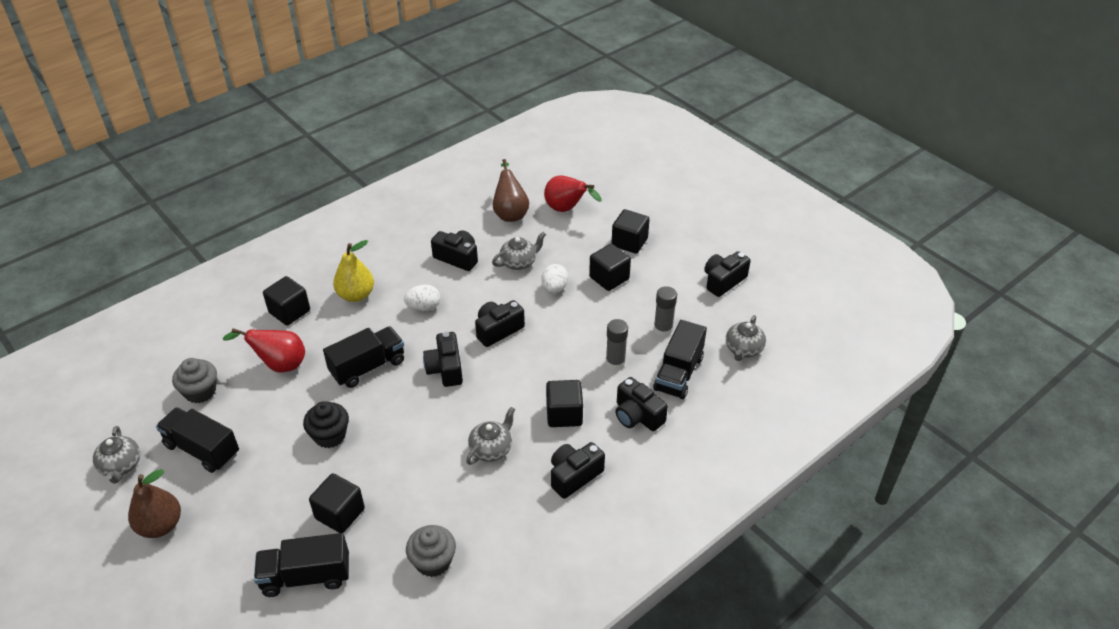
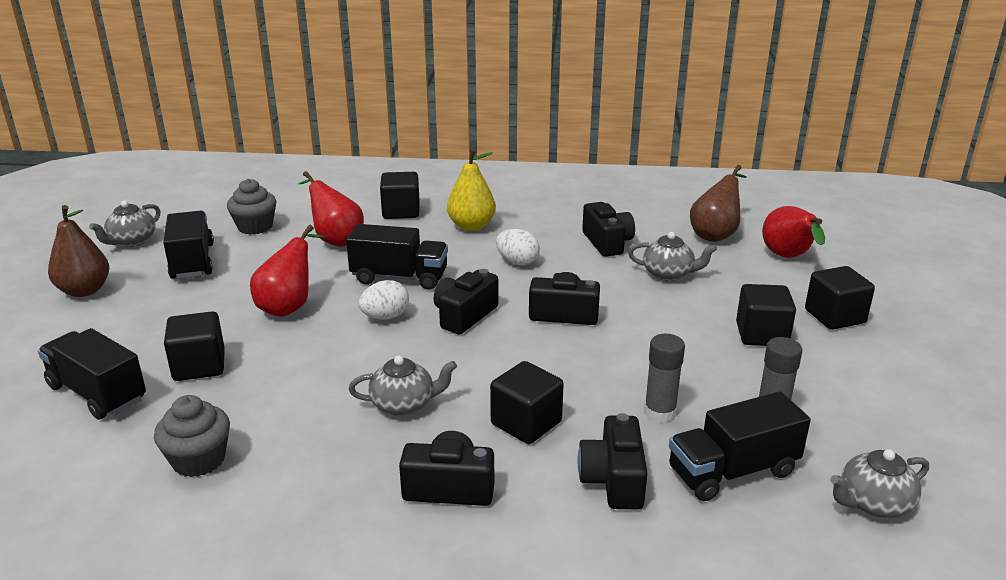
camera: 45 degrees right, 15 degrees down
black cupcake [303,401,349,448] -> red pear [250,225,326,317]
white egg [541,264,568,294] -> white egg moved to [359,280,409,320]
black camera [704,251,751,297] -> none

